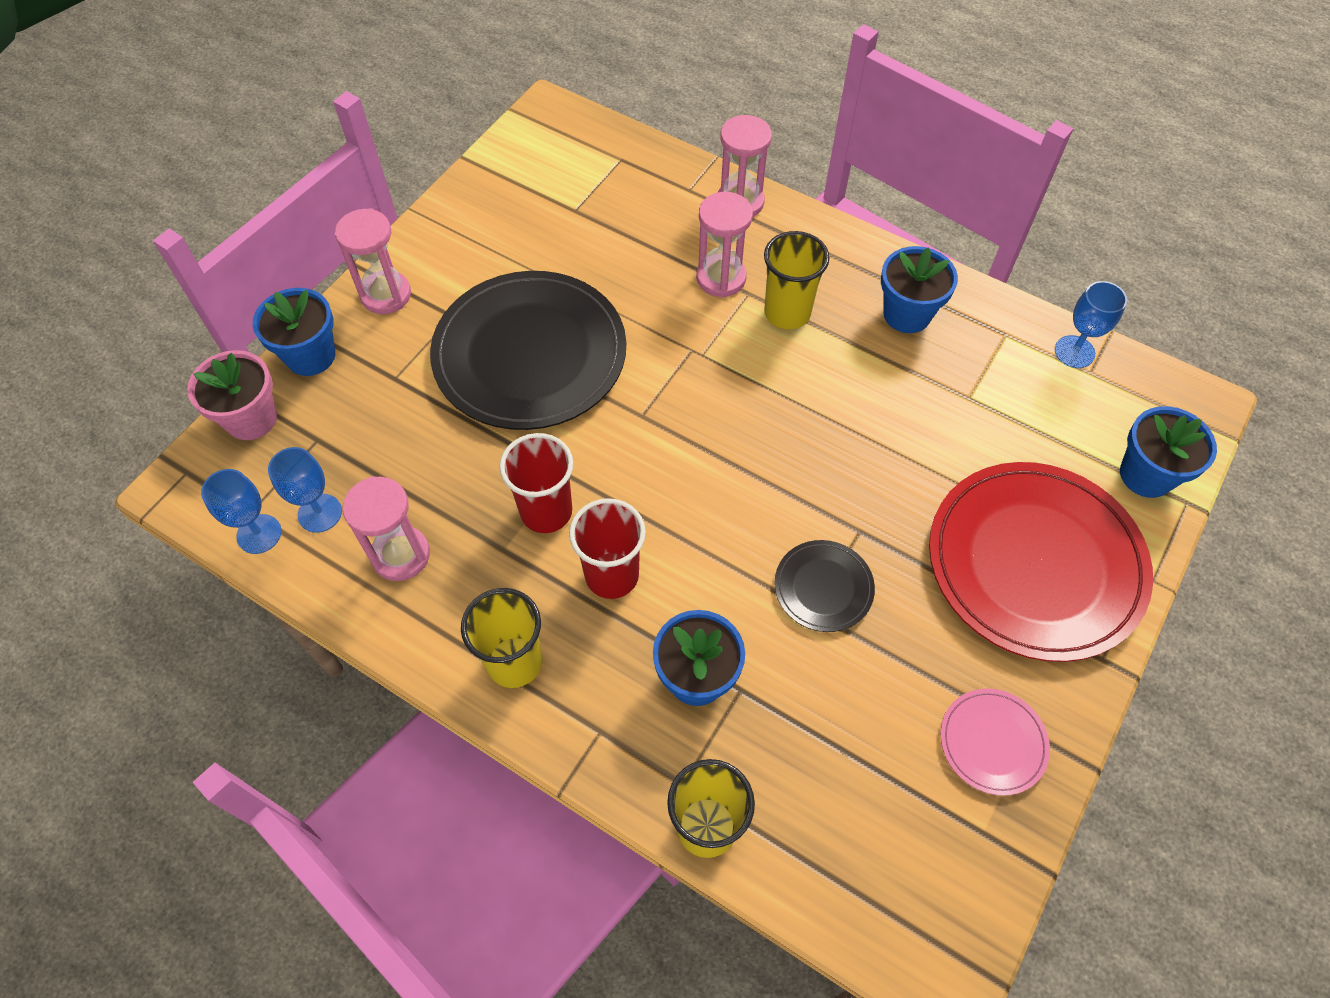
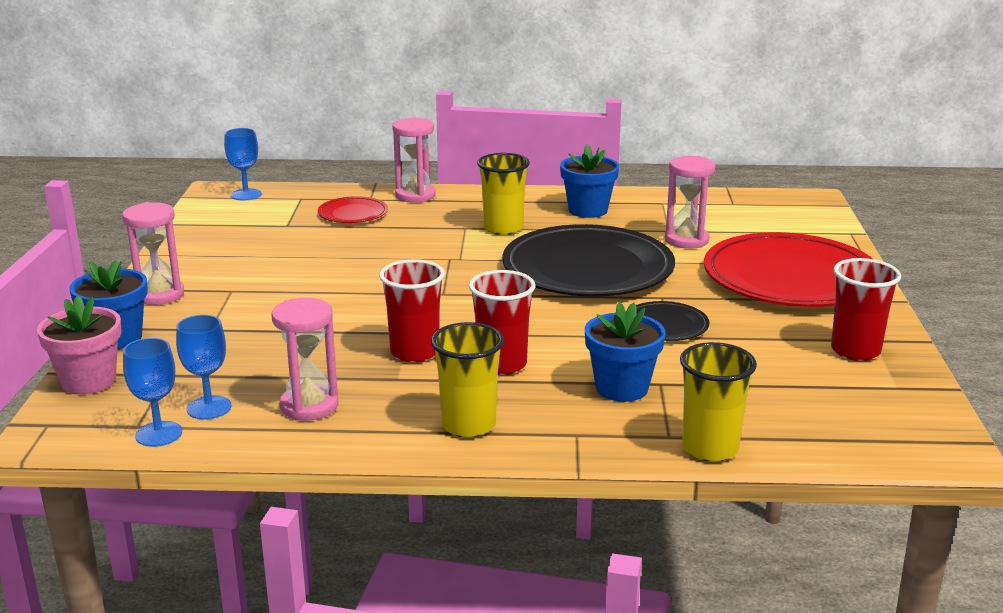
camera: 30 degrees left, 35 degrees down
black plate [430,271,626,430] -> black plate moved to [502,224,675,297]
pink hourglass [696,192,753,298] -> pink hourglass moved to [665,156,715,249]
pink plate [941,688,1050,796] -> red cup [831,258,901,361]
blue goblet [1055,281,1127,368] -> blue goblet moved to [224,128,262,200]
blue flower pot [1120,406,1217,498] -> none
none -> red plate [318,196,388,223]

